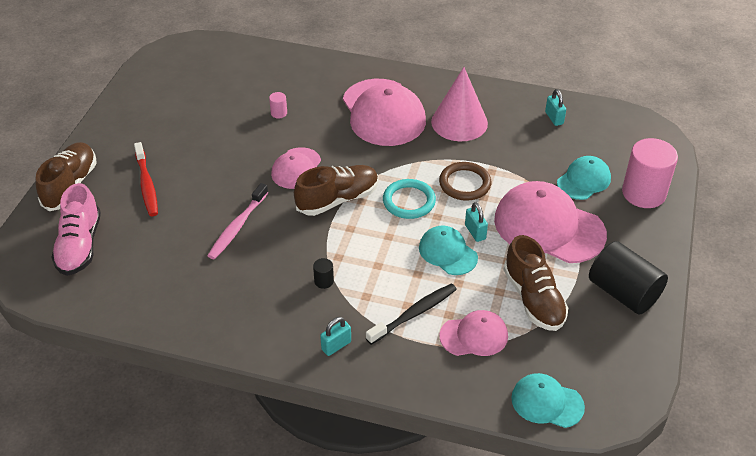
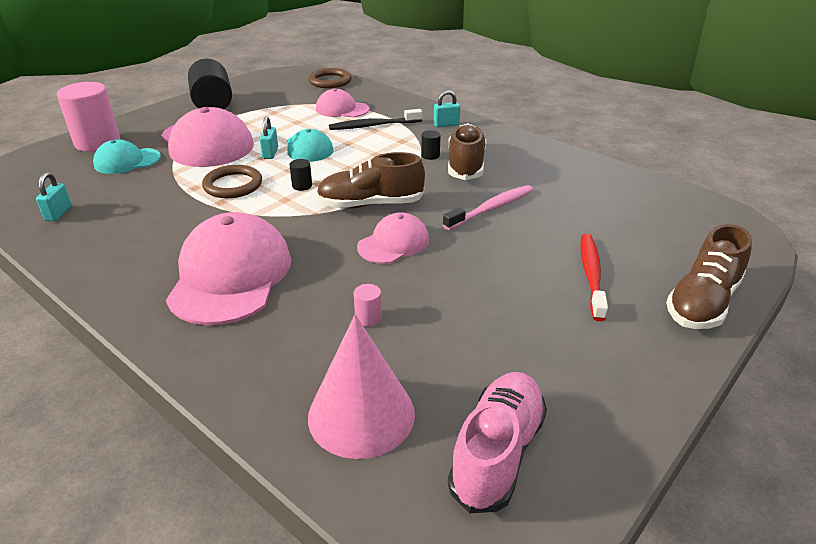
camera: 155 degrees left, 10 degrees down
pink shoe [51,183,101,276] -> pink shoe moved to [448,372,547,513]
turquoise ring [383,179,436,219] -> black cylinder [290,159,312,191]
pink cone [431,67,488,141] -> pink cone moved to [308,315,415,459]
brown shoe [503,235,568,331] -> brown shoe moved to [448,123,486,180]
turquoise cap [511,373,585,428] -> brown ring [308,68,352,88]

